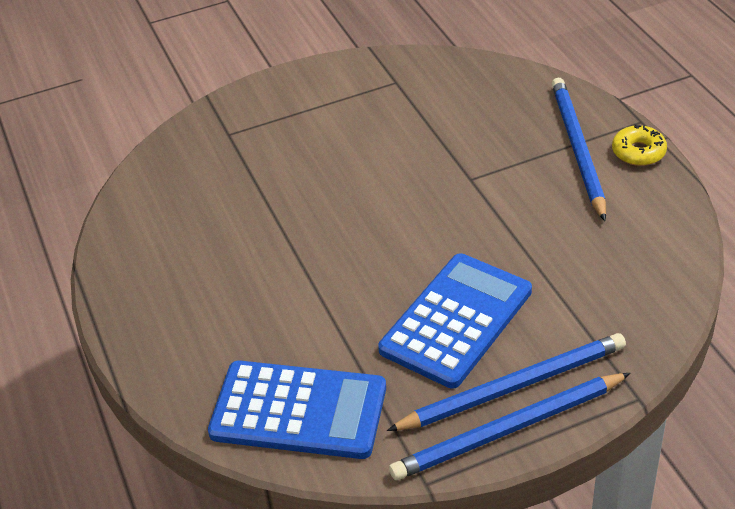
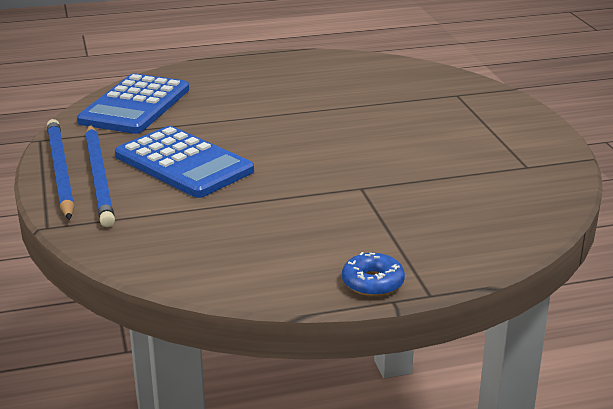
camera: 95 degrees right, 15 degrees down
blue pencil [552,78,606,221] -> none
yellow donut [612,124,667,166] -> blue donut [342,252,405,296]

